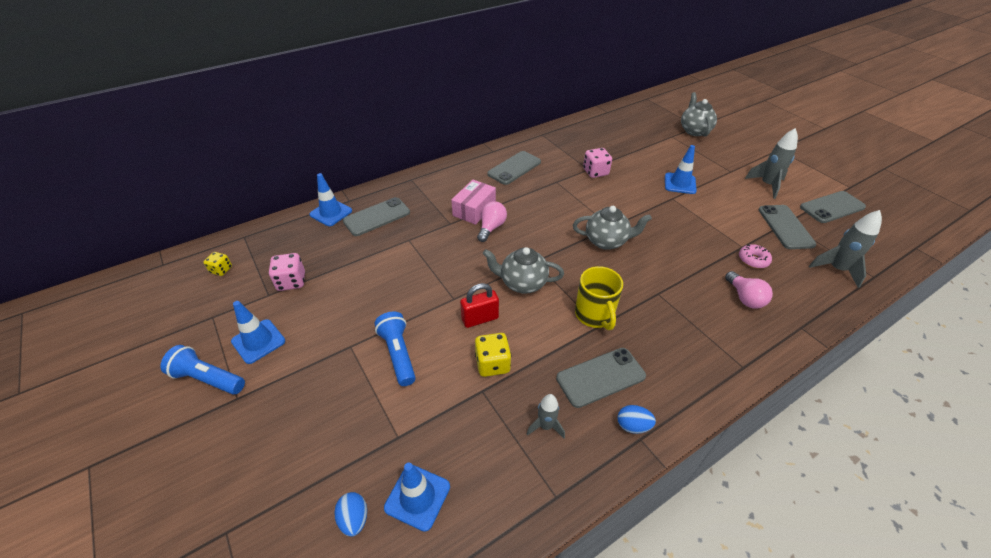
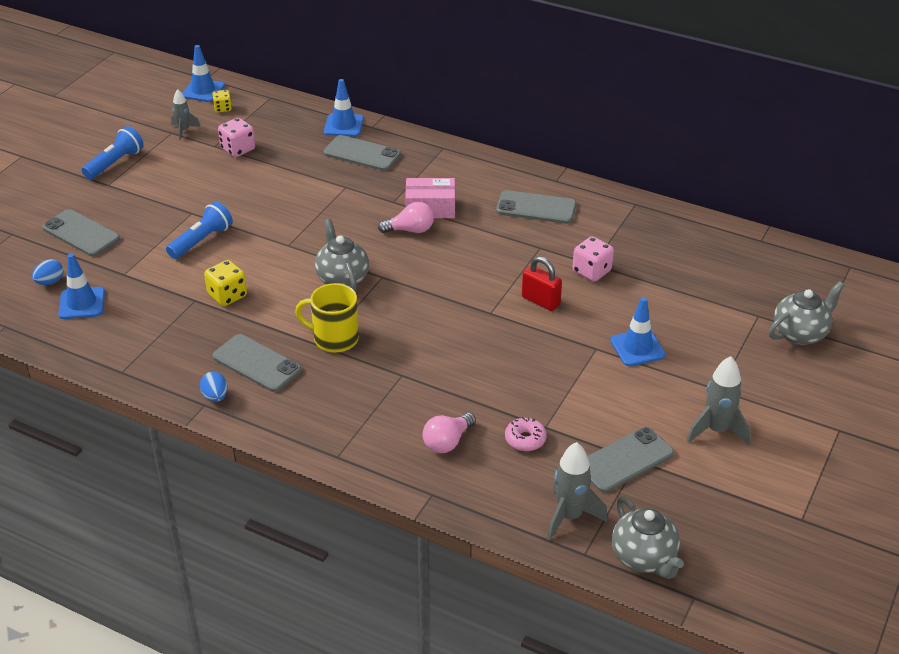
camera: 60 degrees right, 5 degrees down
blue flashlight [160,345,245,394] -> blue flashlight turned 45 degrees clockwise [82,126,144,179]
blue traffic cone [231,301,285,364] -> blue traffic cone moved to [182,45,225,102]
red padlock [460,283,499,328] -> red padlock moved to [522,256,562,311]
grey rocket [527,394,565,438] -> grey rocket moved to [171,89,200,140]
grey teapot [573,206,652,250] -> grey teapot moved to [612,496,684,579]
yellow mug [575,266,623,330] -> yellow mug turned 60 degrees clockwise [295,283,359,353]
grey phone [800,191,866,223] -> grey phone moved to [42,209,120,256]

